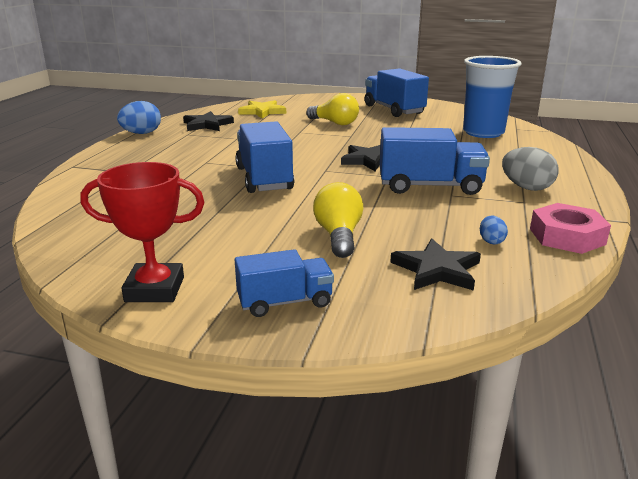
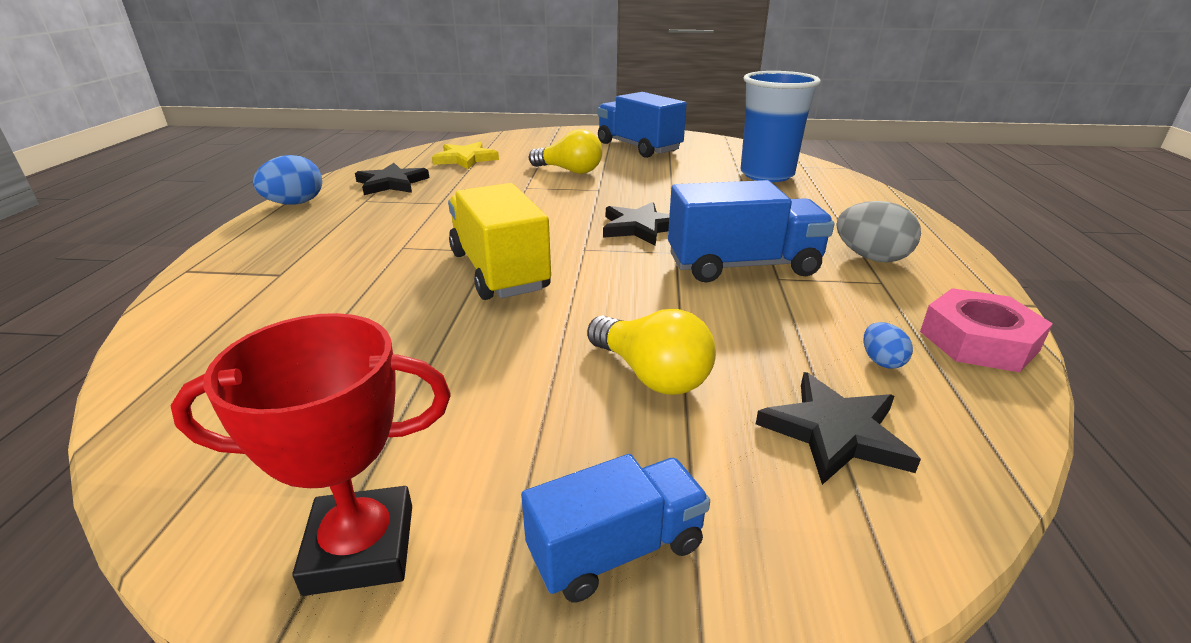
camera: 10 degrees left, 5 degrees up
blue truck [235,121,294,193] -> yellow truck [448,183,551,300]
yellow light bulb [313,182,363,258] -> yellow light bulb turned 150 degrees clockwise [587,309,716,395]

